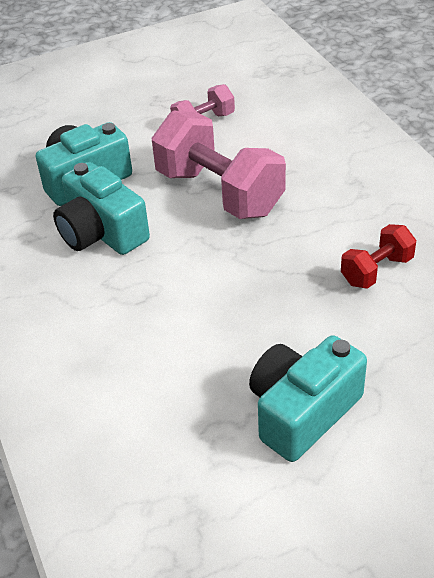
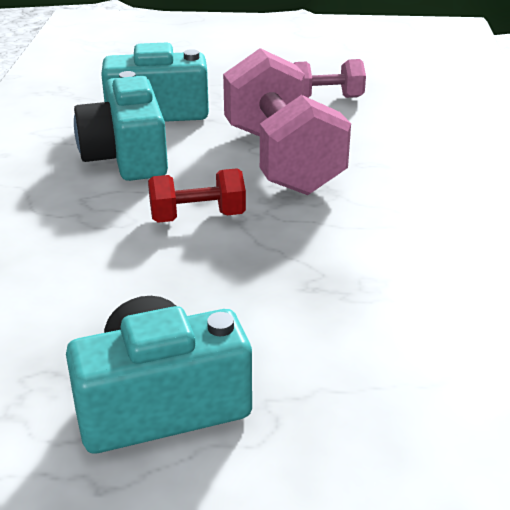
camera: 25 degrees right, 10 degrees down
red dumbbell [341,224,416,289] -> red dumbbell moved to [148,168,246,223]

